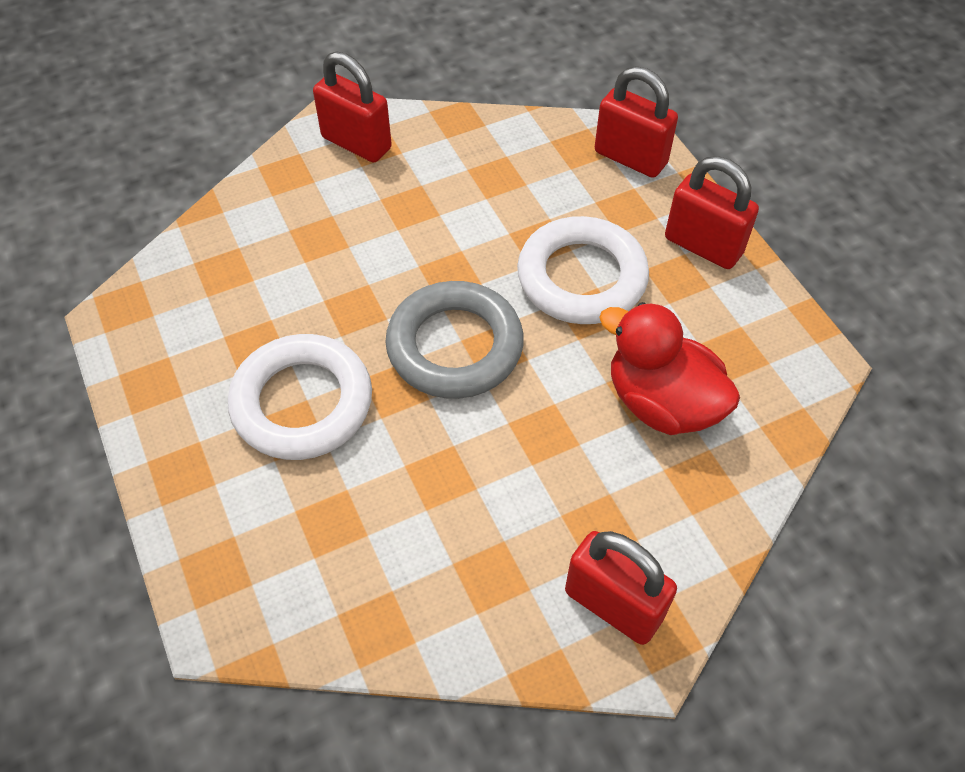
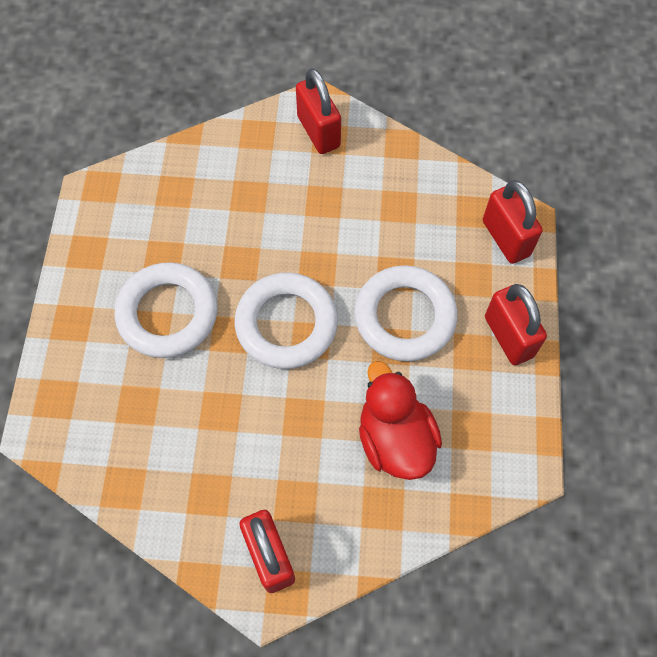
camera: 30 degrees right, 10 degrees up
grey ring [385,281,524,399] -> white ring [235,272,338,369]

